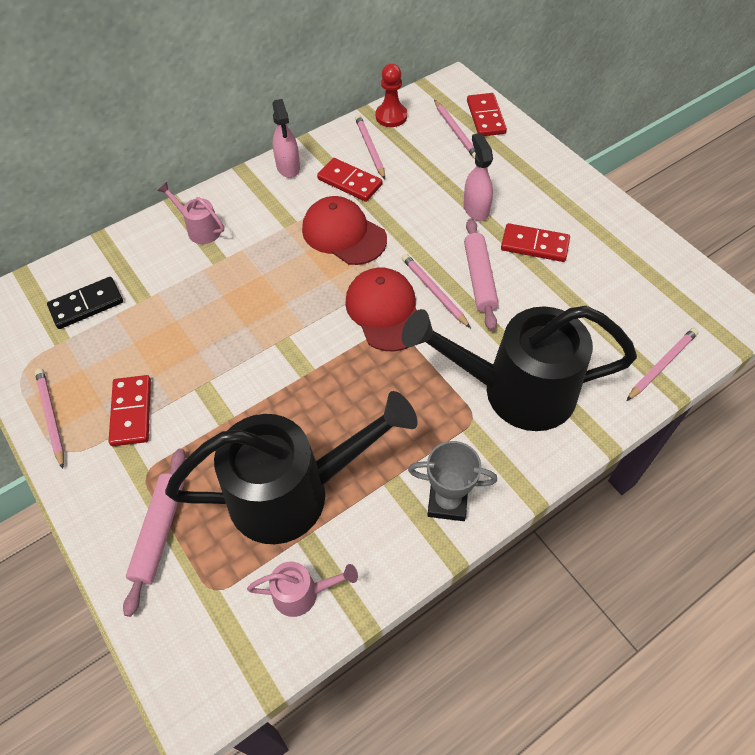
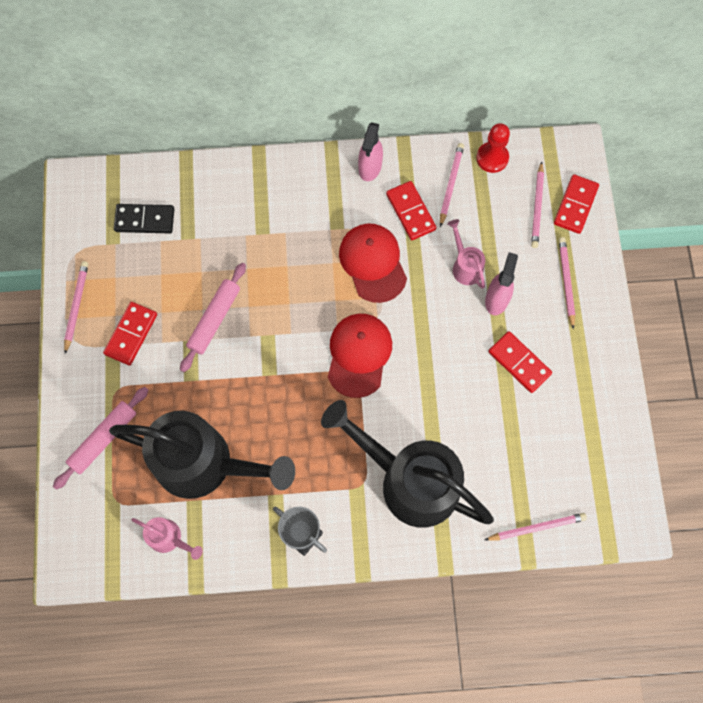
camera: 30 degrees right, 15 degrees up
pink watering can [157,182,224,244] -> pink watering can moved to [447,219,485,289]
pink pencil [402,254,471,328] -> pink pencil moved to [559,237,575,330]
pink rolling pin [464,218,499,331] -> pink rolling pin moved to [180,263,246,372]

